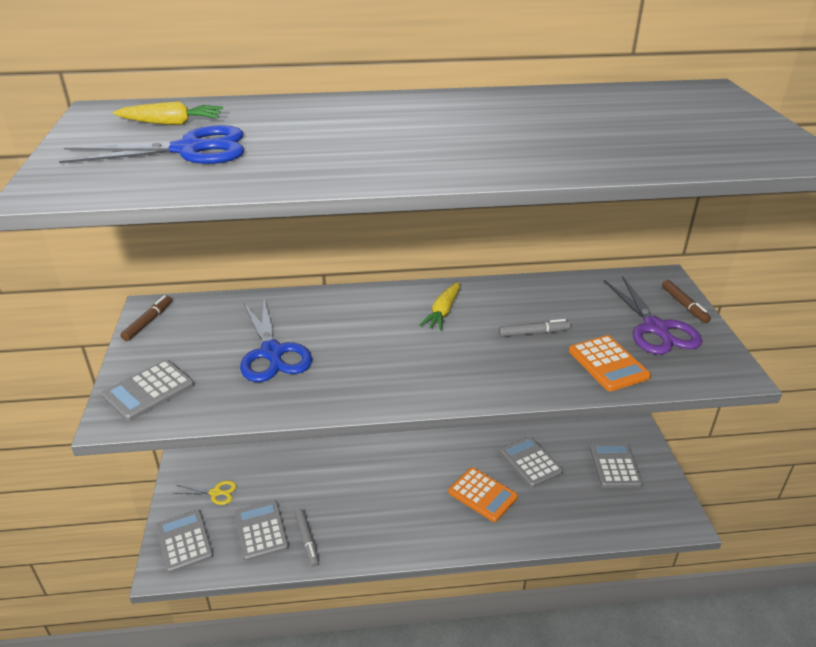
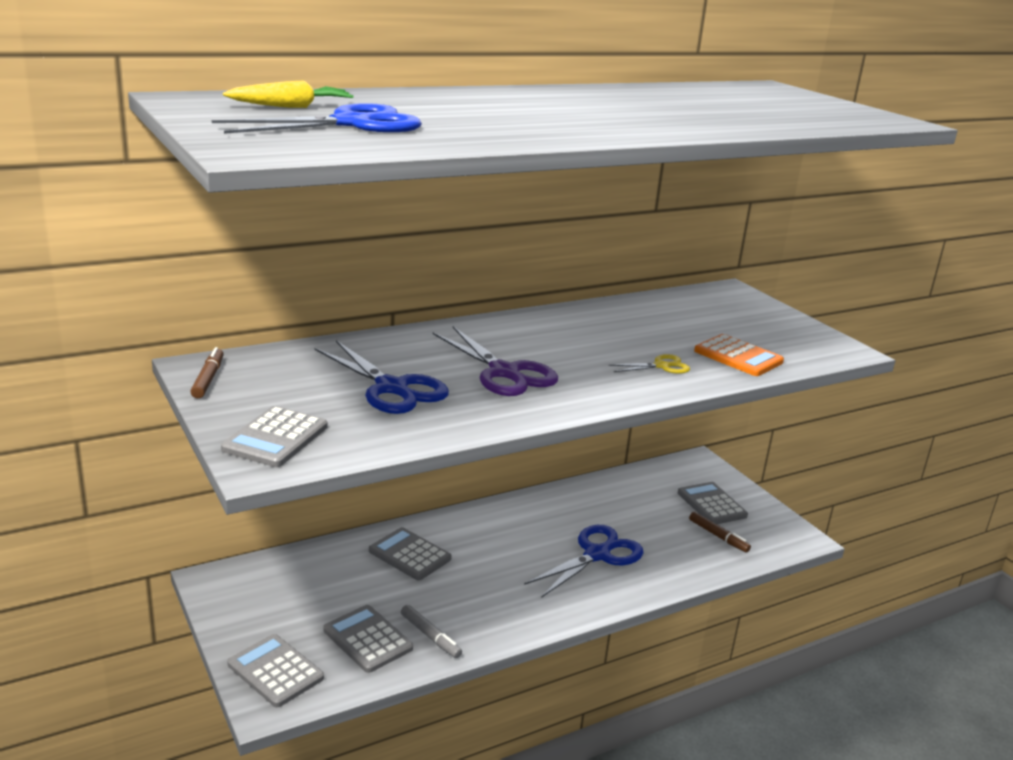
camera: 25 degrees left, 10 degrees down
yellow scissors [173,481,237,505] -> yellow scissors moved to [609,354,690,374]
yellow carrot [419,282,460,331] -> none
orange calculator [448,467,518,522] -> blue scissors [524,525,644,598]
grey marker [498,319,571,337] -> none
grey calculator [500,436,563,488] -> grey calculator moved to [369,527,452,580]
purple scissors [604,276,702,355] -> purple scissors moved to [433,326,558,396]
brown marker [662,280,711,323] -> brown marker moved to [689,511,751,553]

